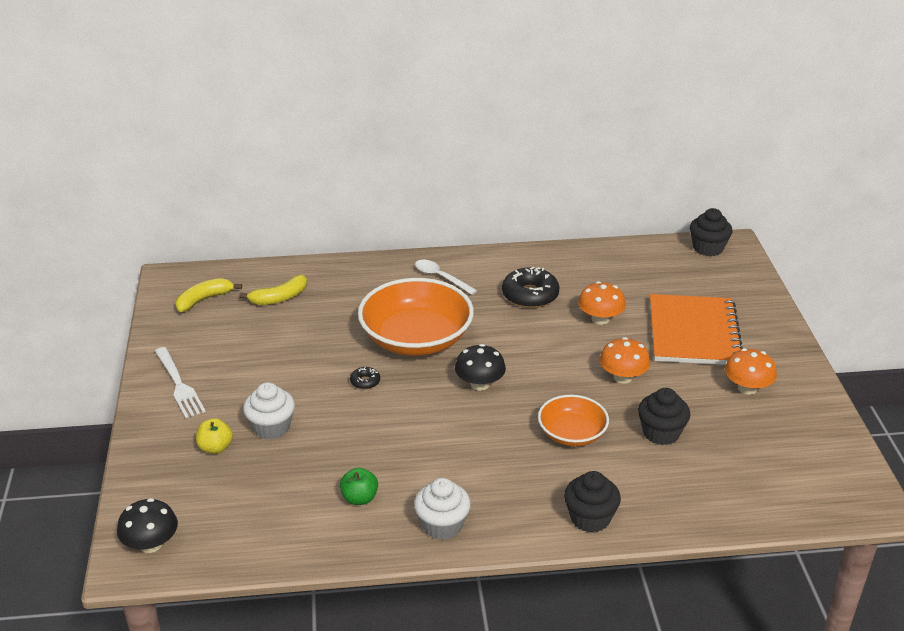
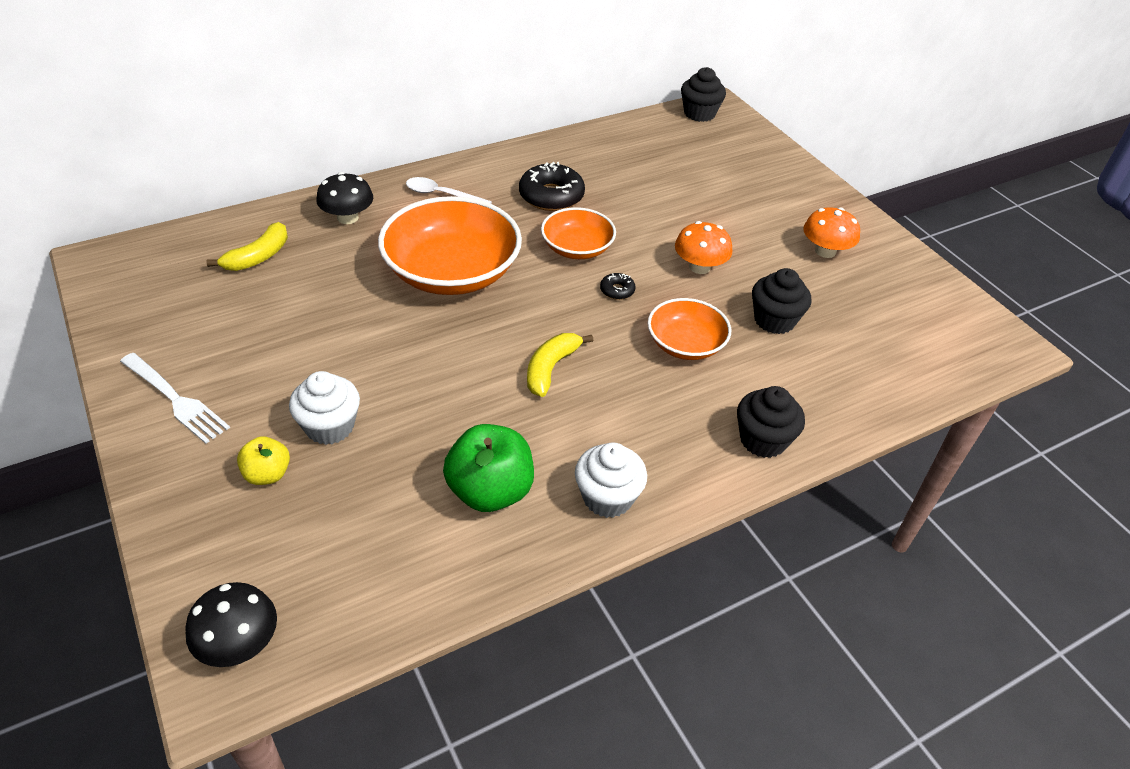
camera: 25 degrees left, 10 degrees up
yellow banana [175,278,242,312] -> yellow banana moved to [527,333,593,397]
green apple [340,468,378,505] -> green apple [443,424,534,512], size x1.77
black donut [350,367,380,389] -> black donut moved to [600,273,636,300]
black mushroom [455,344,506,391] -> black mushroom moved to [316,172,373,224]
orange mushroom [578,281,626,325] -> none
orange notebook [650,294,743,365] -> none
none -> orange bowl [541,207,616,259]

